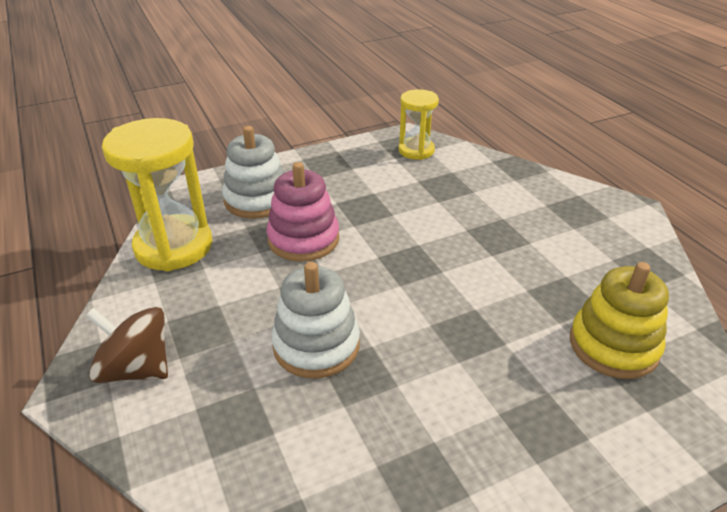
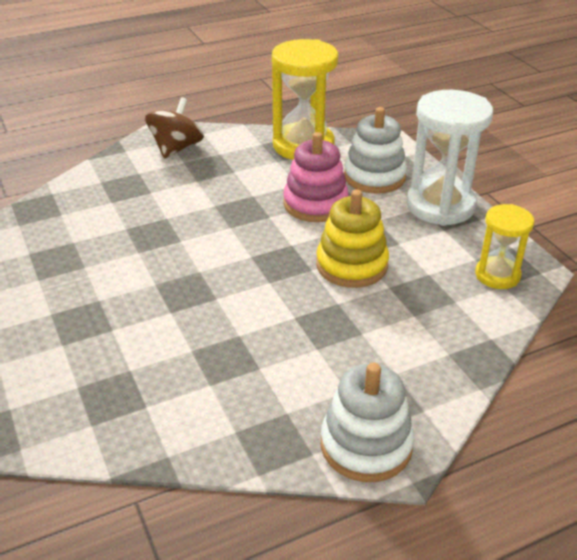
camera: 90 degrees right, 0 degrees up
white stacking toy [271,262,360,378] -> white stacking toy moved to [321,363,414,482]
yellow stacking toy [570,262,669,379] -> yellow stacking toy moved to [316,190,389,288]
none -> white hourglass [406,90,493,226]

